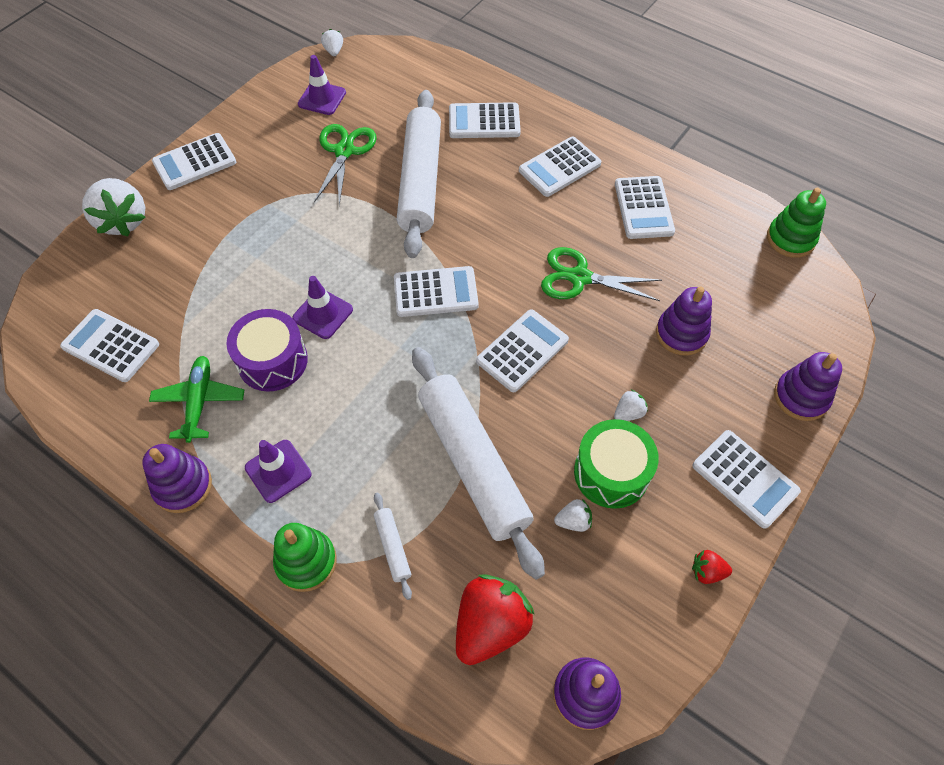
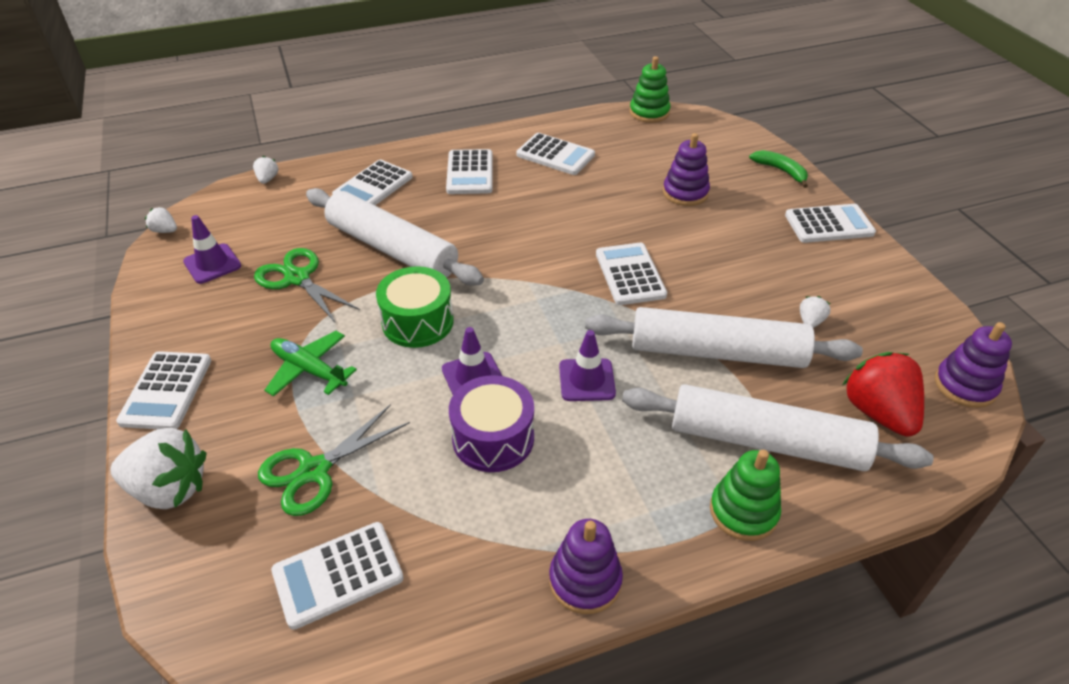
camera: 55 degrees left, 15 degrees down
green plane [149,356,244,443] -> green plane moved to [264,331,357,396]
purple traffic cone [245,440,311,503] -> purple traffic cone moved to [559,330,616,401]
white rolling pin [374,493,412,600] -> white rolling pin [622,384,934,471], size x2.49
white calculator [394,266,479,317] -> none
green scissors [541,247,662,301] -> green scissors moved to [258,404,410,516]
green drum [574,419,659,509] -> green drum moved to [376,266,454,348]
white strawberry [614,389,648,421] -> white strawberry moved to [253,156,278,184]
red strawberry [692,550,732,584] -> none
purple stacking toy [774,352,842,421] -> green banana [749,150,808,188]

